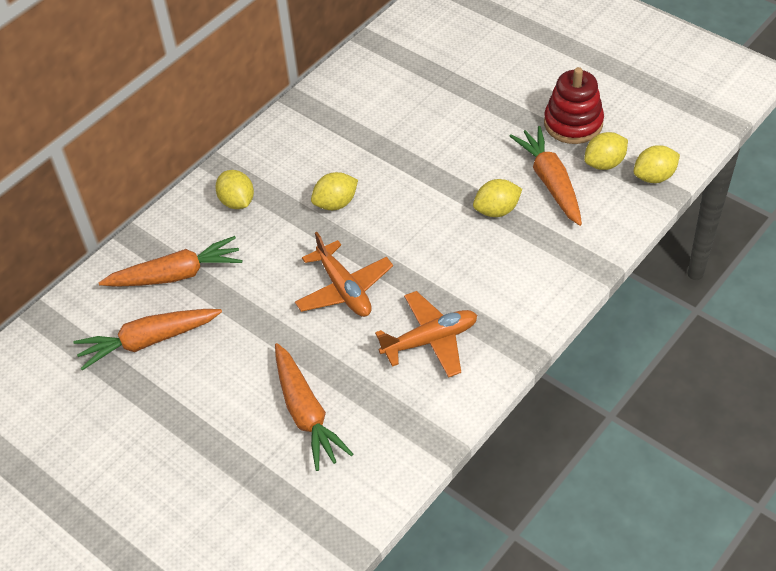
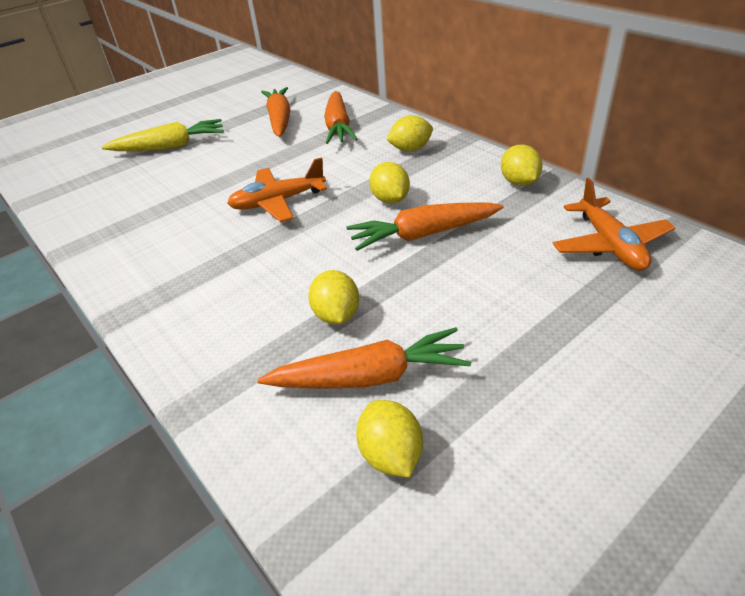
camera: 100 degrees right, 10 degrees down
orange carrot [275,343,353,471] -> orange carrot moved to [347,202,504,251]
orange plane [375,291,477,378] -> orange plane moved to [553,178,675,271]
red stacking toy [544,67,604,144] -> none
yellow lemon [633,145,680,183] -> yellow lemon moved to [501,145,543,186]
none -> yellow carrot [102,119,224,151]

